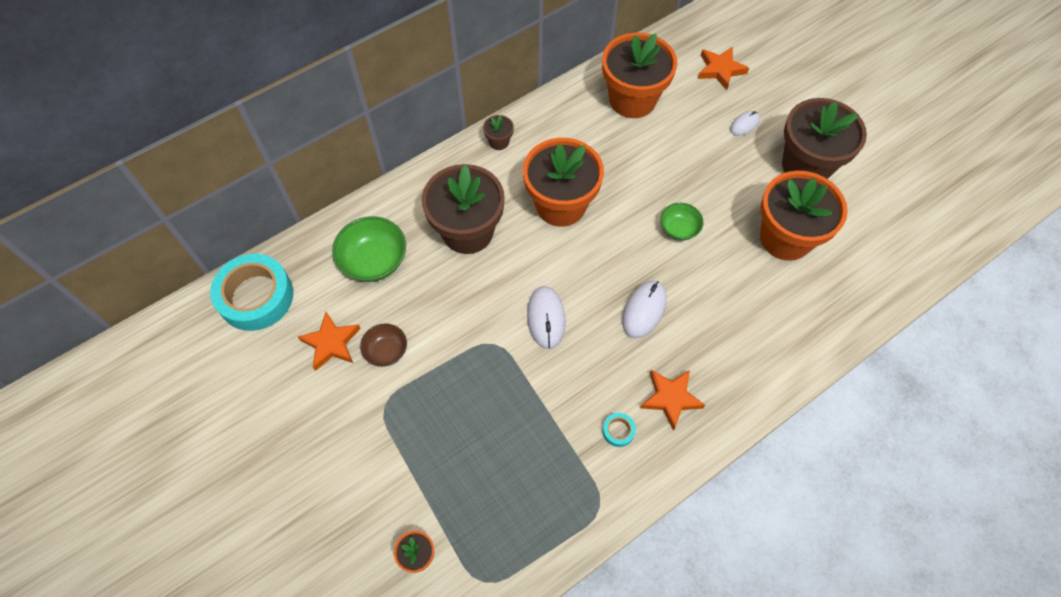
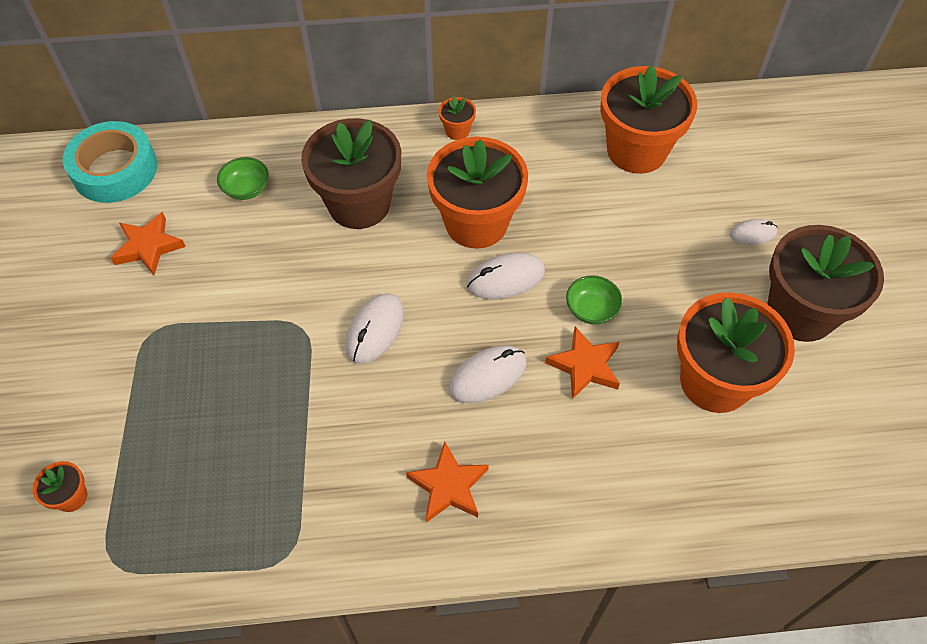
camera: 30 degrees right, 5 degrees down
green bowl [332,216,406,282] -> green bowl [217,157,269,200], size x0.60
brown bowl [360,323,407,367] -> none
brown flower pot [483,115,514,150] -> orange flower pot [439,96,476,140]
turquoise tape [602,413,636,447] -> none
orange star [698,47,749,90] -> orange star moved to [545,327,620,399]
none -> white mouse [467,253,545,299]

